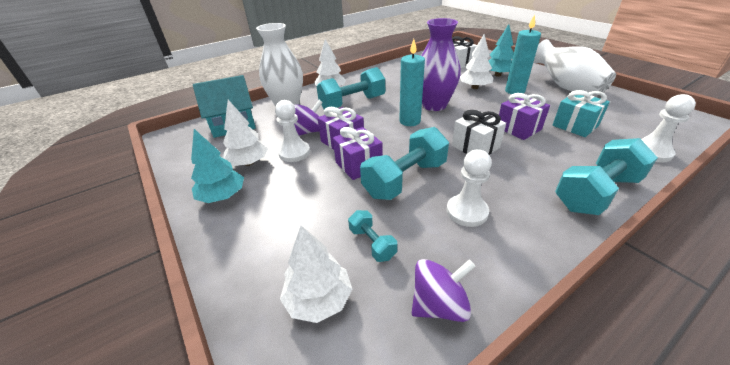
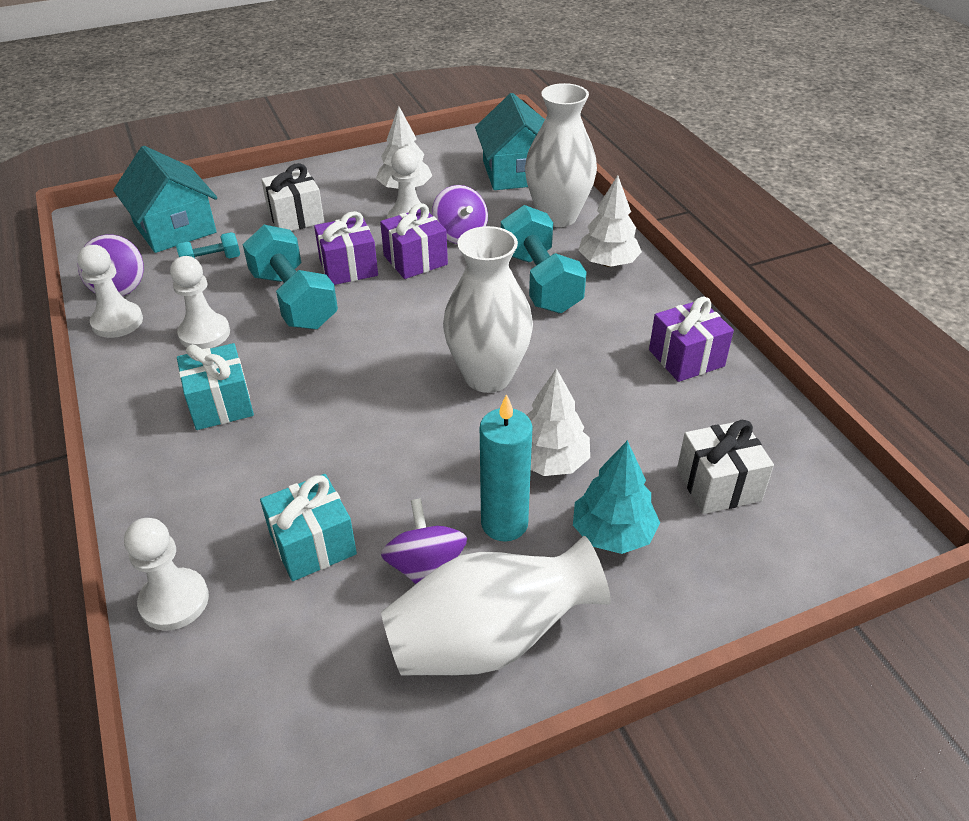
camera: 100 degrees right, 5 degrees up
turquoise tree [191,129,244,203] -> none
white tree [280,225,352,323] -> turquoise house [113,146,217,253]
turquoise candle [399,39,425,126] -> none
purple vase [421,18,461,111] -> white vase [443,226,533,393]
white gift [452,110,506,155] -> white gift moved to [261,163,324,231]
purple gift [499,93,550,140] -> purple gift moved to [649,297,734,382]
turquoise dumbbell [555,138,658,215] -> none
none -> white pawn [77,245,143,338]
none -> turquoise gift [177,343,254,430]
none -> purple spinning top [381,498,467,584]

